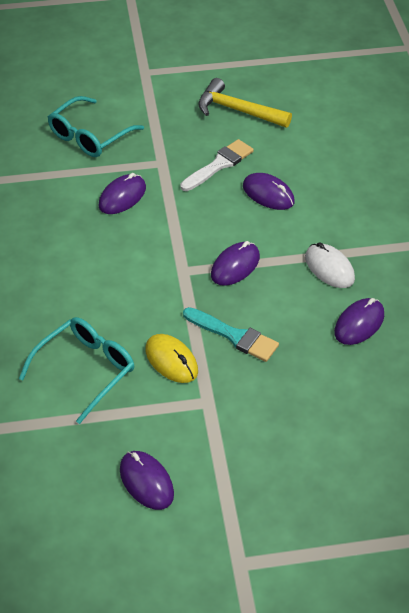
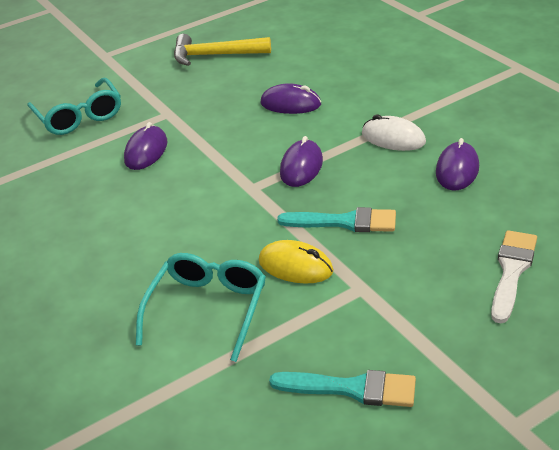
camera: 20 degrees left, 10 degrees down
turquoise glasses [48,96,144,157] -> turquoise glasses turned 45 degrees counterclockwise [27,78,121,135]
purple mouse [120,451,174,510] -> turquoise brush [269,370,416,407]
white brush [180,139,254,191] -> white brush moved to [491,230,537,323]

